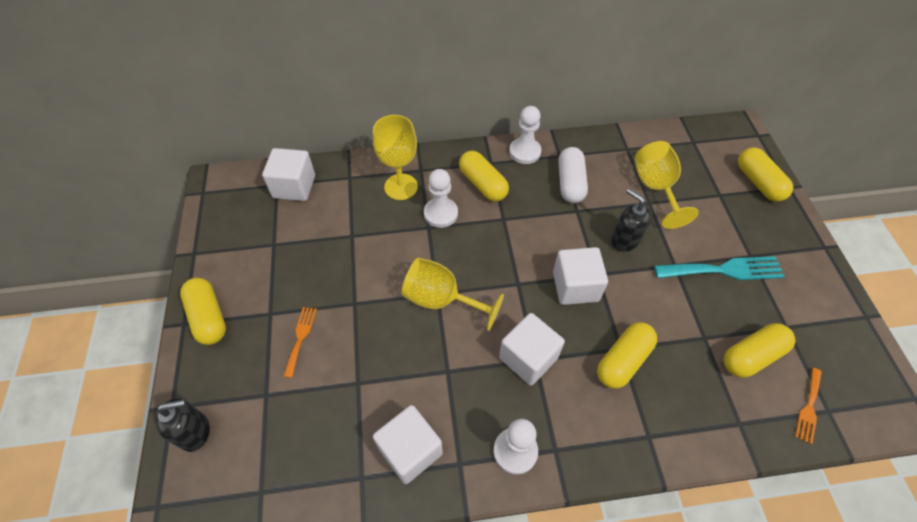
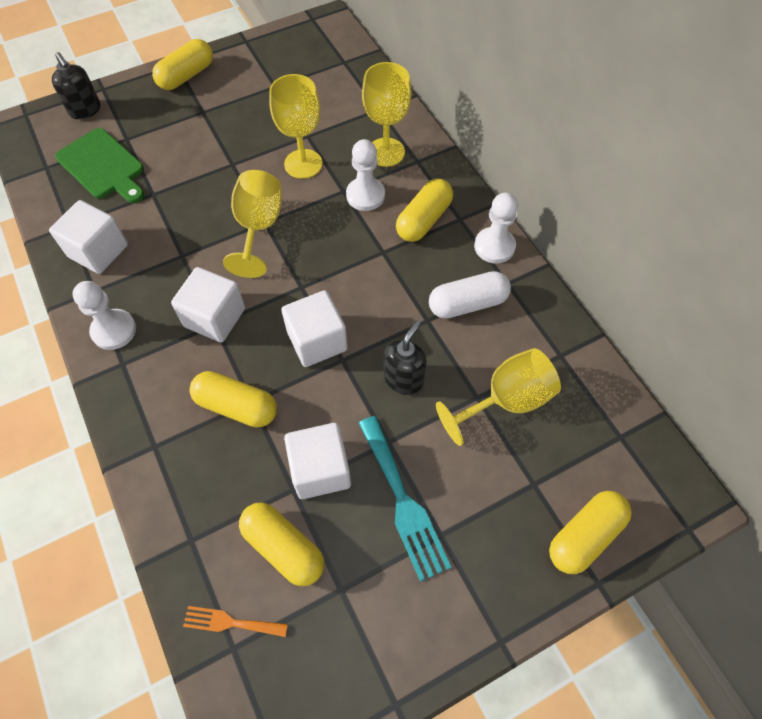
camera: 70 degrees right, 5 degrees up
white cube [262,148,315,201] -> white cube moved to [284,423,351,499]
orange fork [283,307,317,378] -> none
none -> green cutting board [55,128,144,203]
none -> yellow goblet [269,74,322,179]

